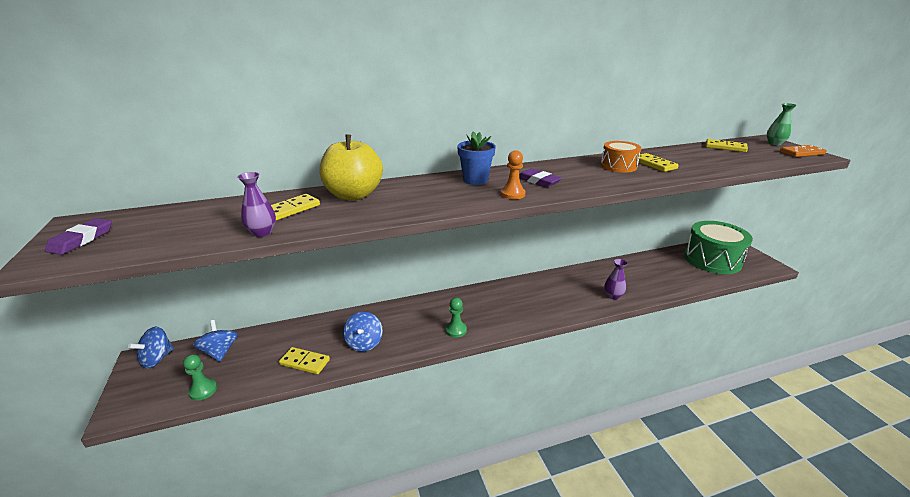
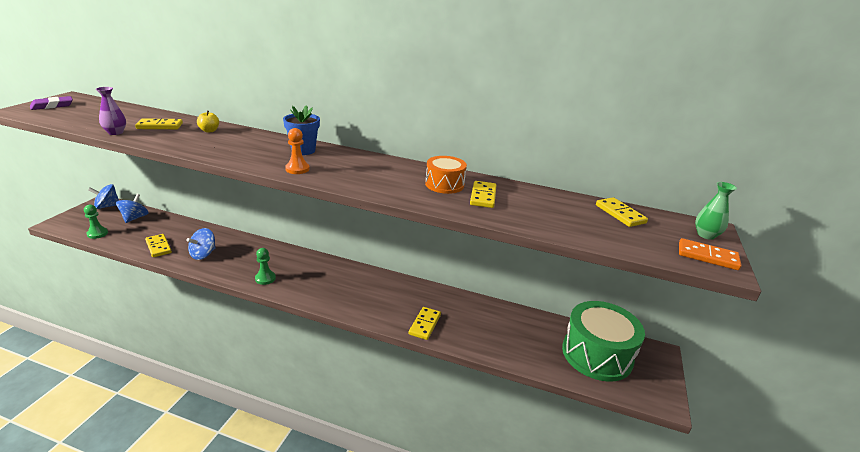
camera: 35 degrees right, 0 degrees up
yellow apple [320,134,383,200] -> yellow apple [197,110,219,133], size x0.42
purple eraser [519,169,562,187] -> none
purple vase [604,259,628,299] -> yellow domino [409,307,441,340]

